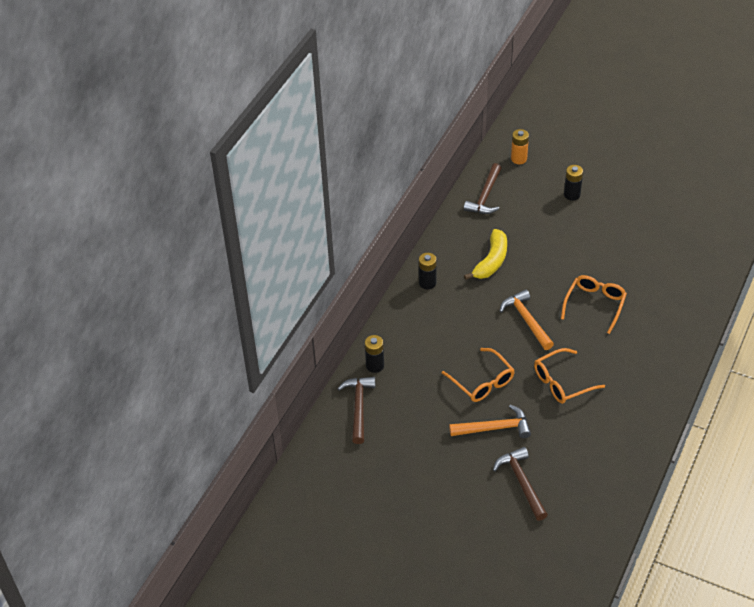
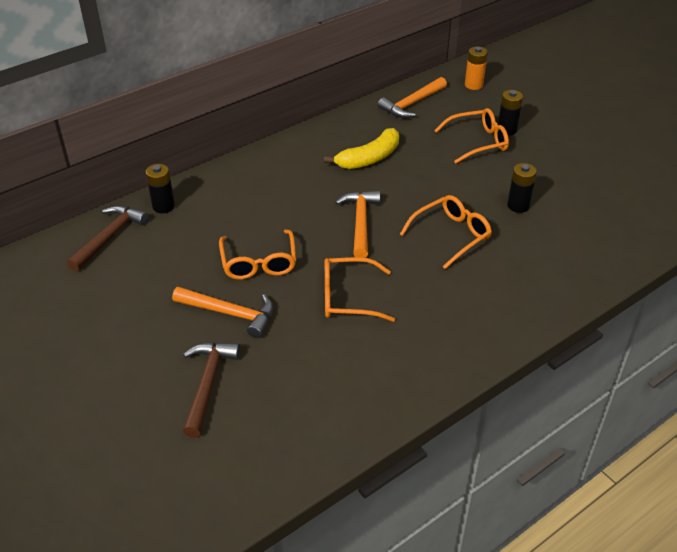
camera: 25 degrees right, 5 degrees down
black battery [419,253,437,289] -> black battery moved to [507,163,537,213]
brown hammer [464,163,501,214] -> orange hammer [378,77,447,118]
none -> orange glasses [434,108,509,164]

